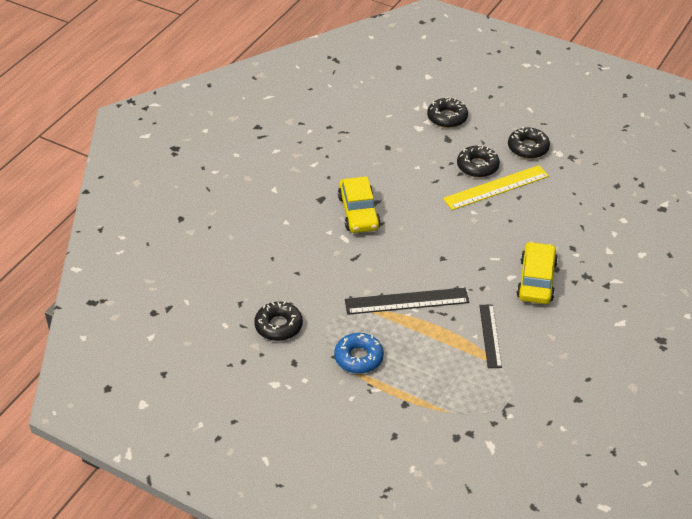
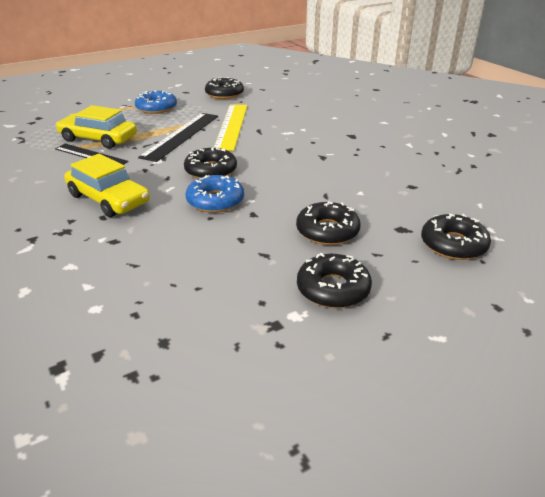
camera: 120 degrees right, 10 degrees down
yellow car [338,177,381,233] -> yellow car moved to [56,105,137,149]
yellow ruler [443,165,549,210] -> yellow ruler moved to [214,104,248,151]
none -> black donut [184,147,237,179]
none -> blue donut [186,175,244,213]

